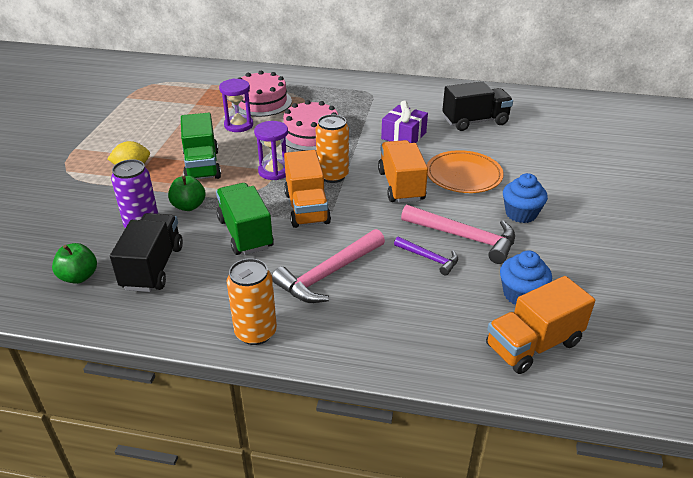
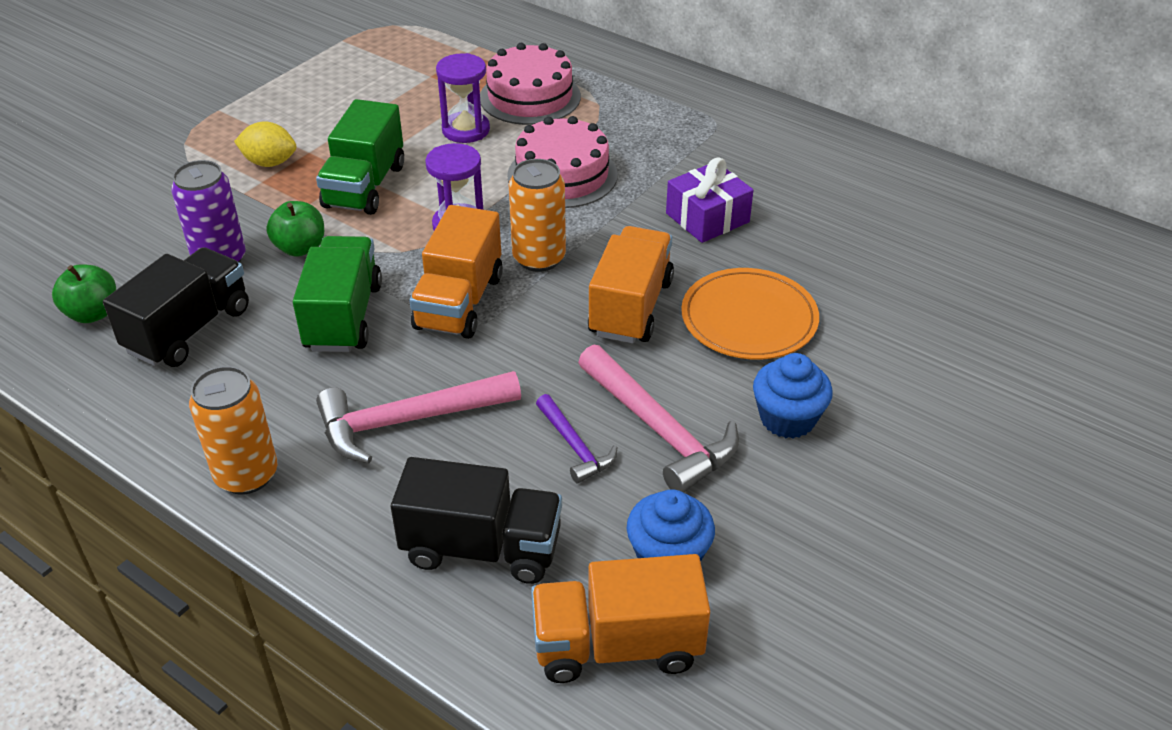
camera: 25 degrees right, 5 degrees up
black truck [442,81,513,131] -> black truck moved to [391,457,562,584]

